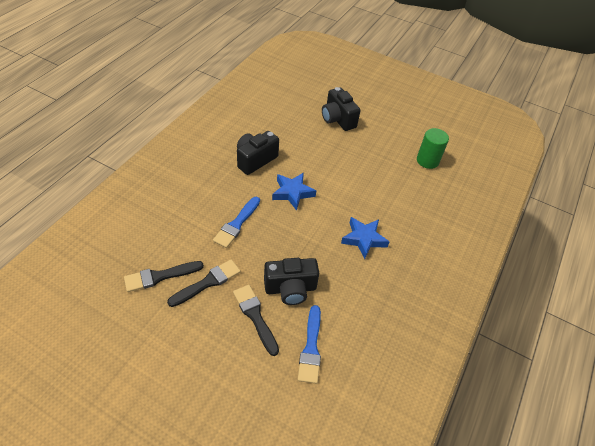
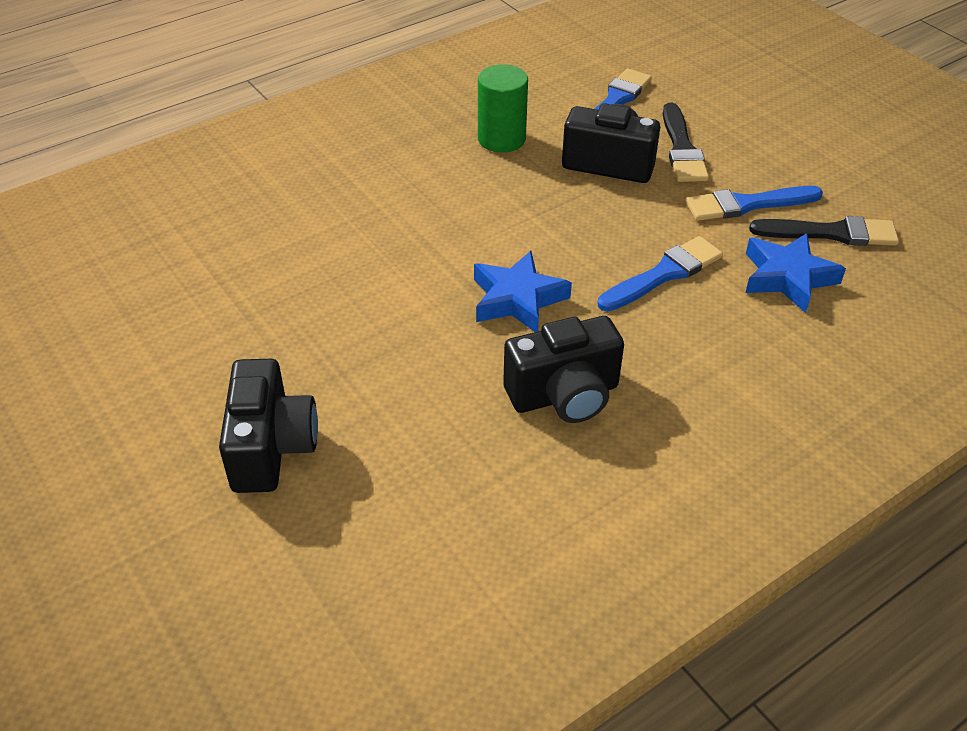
camera: 150 degrees left, 5 degrees down
black brush [167,259,241,307] -> blue brush [686,186,823,221]
blue star [341,217,389,259] -> blue star moved to [745,233,846,313]
green cylinder [417,128,449,169] -> green cylinder moved to [478,64,528,152]

